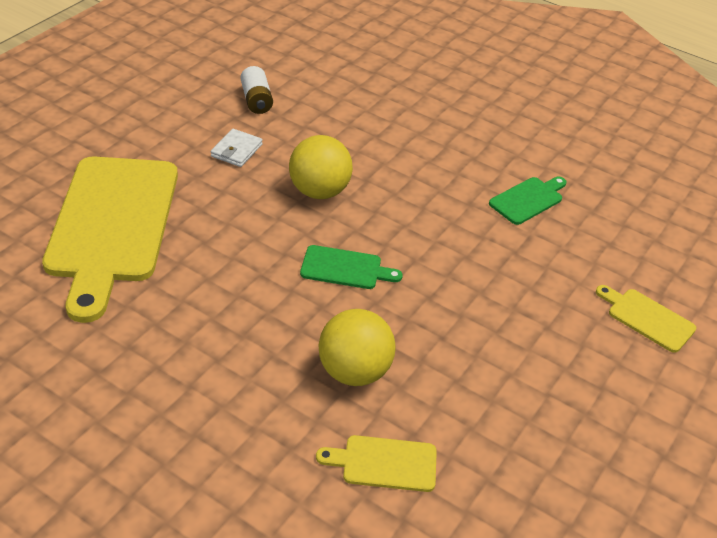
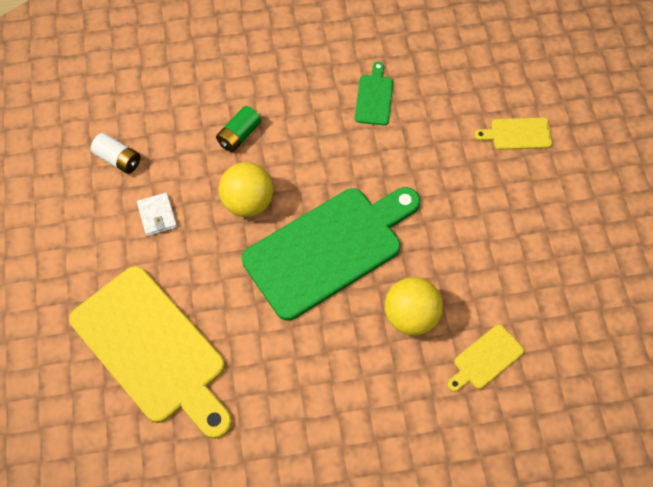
camera: 40 degrees left, 20 degrees up
green cutting board [300,245,403,289] -> green cutting board [242,187,420,321], size x2.34
none -> green battery [216,106,261,152]

